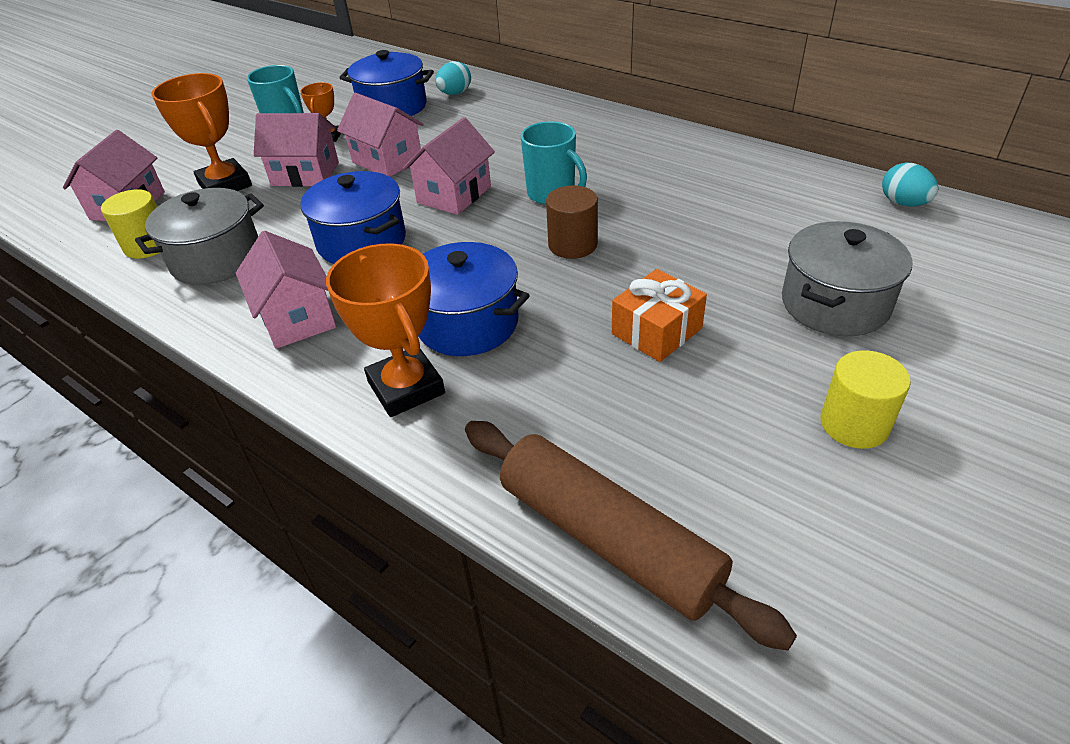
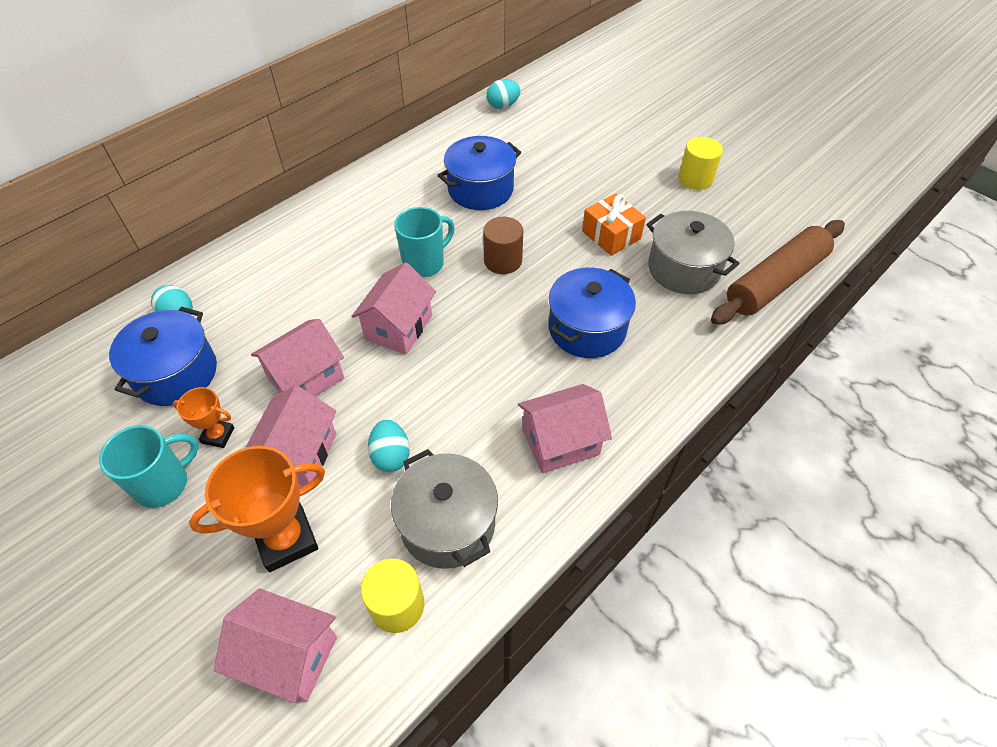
camera: 85 degrees left, 10 degrees up
blue pot [300,171,406,264] -> blue pot moved to [438,136,521,210]
orange trophy [326,243,445,417] -> none
pink house [403,117,495,215] -> pink house turned 75 degrees clockwise [351,262,436,354]
grey pot [782,221,913,336] -> grey pot moved to [646,211,740,294]
none -> turquoise egg [368,419,410,472]

